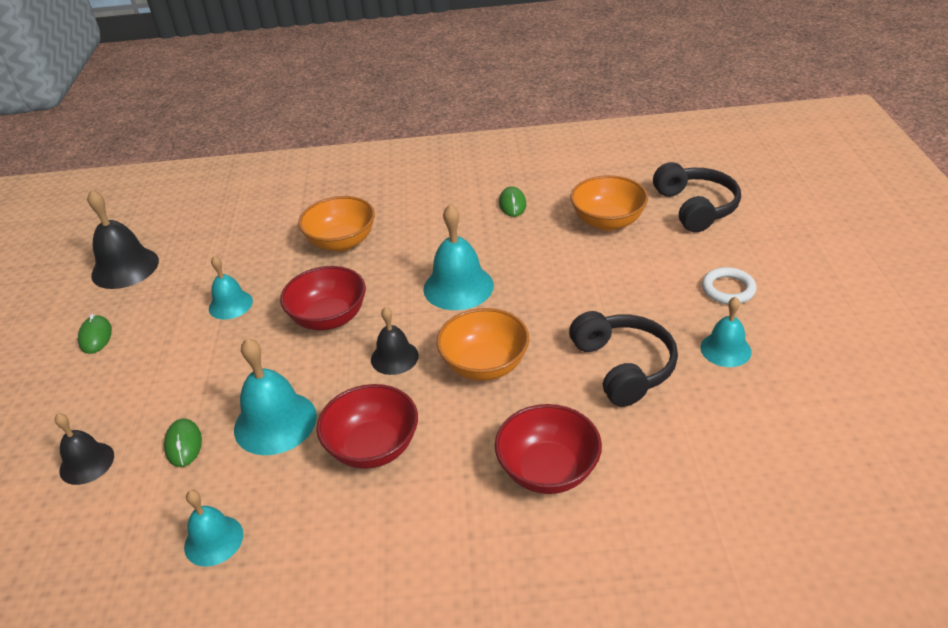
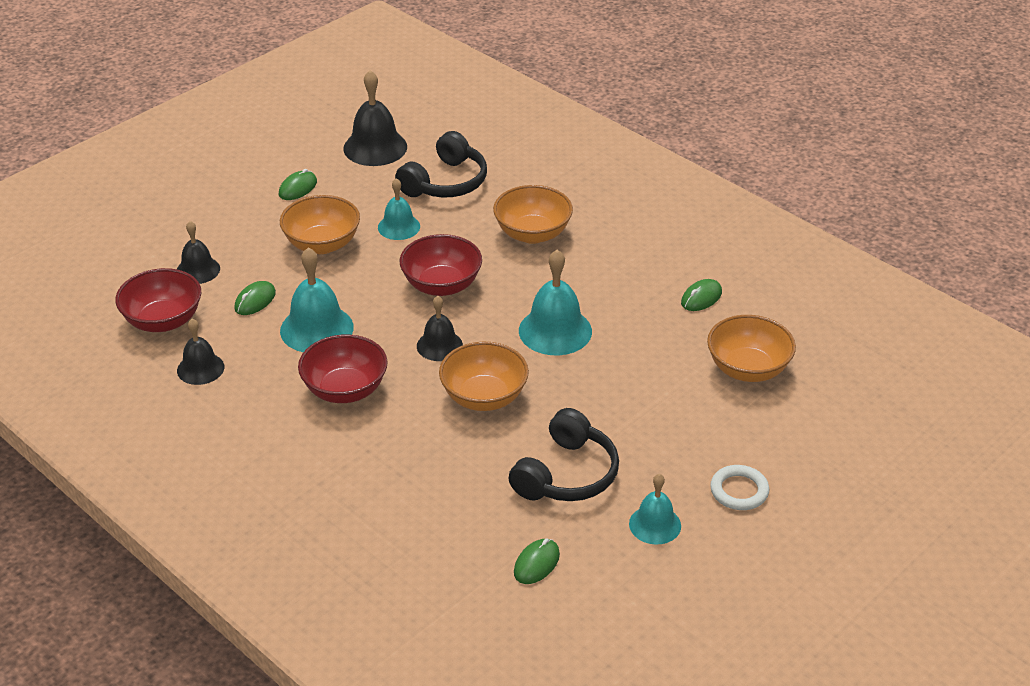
camera: 45 degrees right, 0 degrees up
turquoise bell [184,490,243,567] -> black bell [177,319,224,385]
red bowl [495,404,602,494] -> red bowl moved to [115,268,201,332]
black headphones [653,162,741,232] -> black headphones moved to [395,131,487,197]
none -> orange bowl [280,195,360,254]
none -> green mouse [514,539,560,584]

